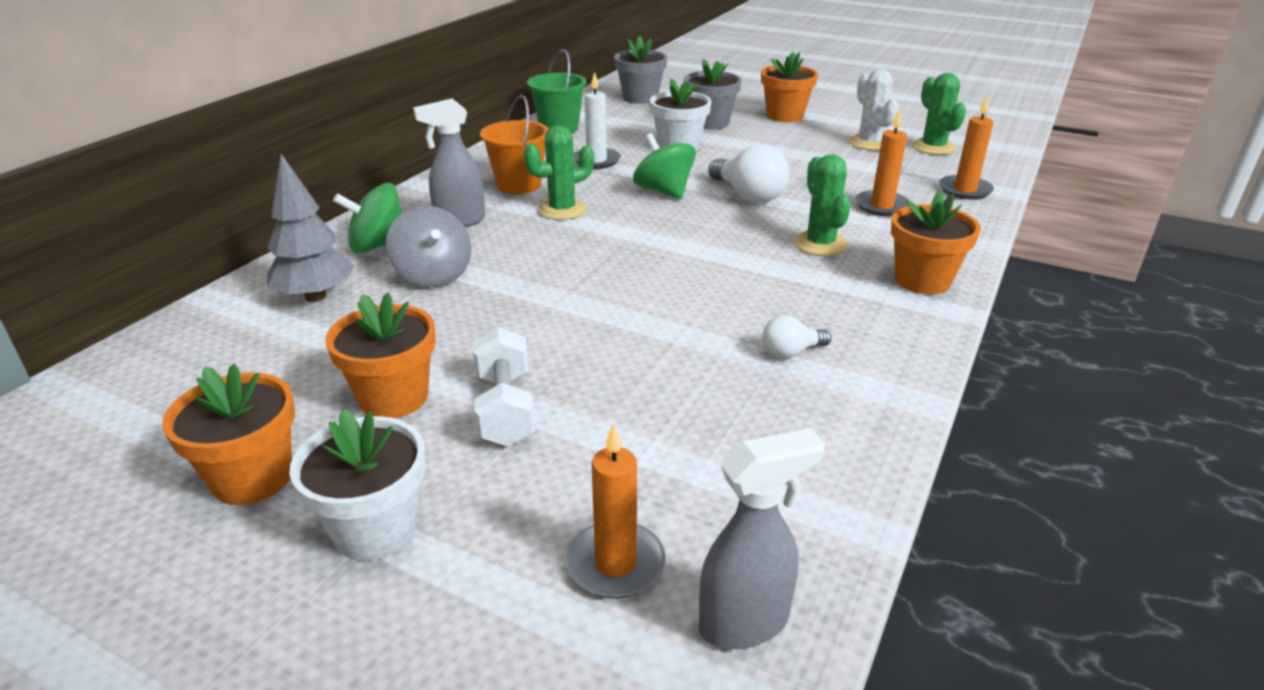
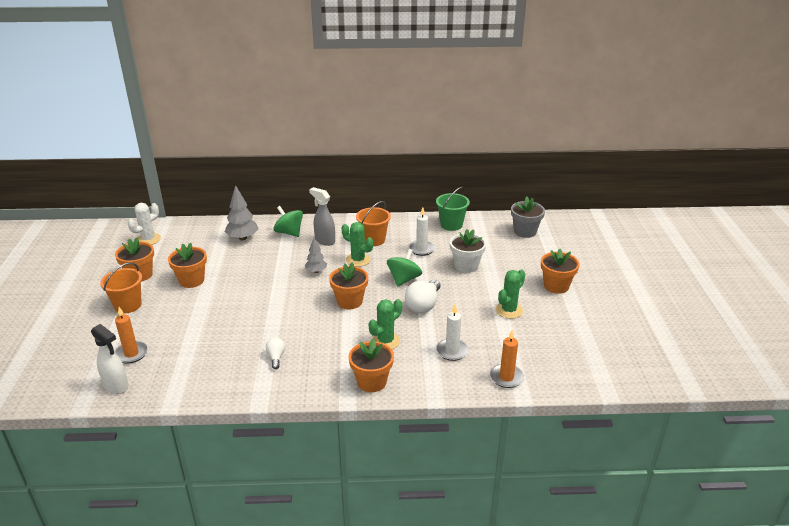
camera: 60 degrees right, 0 degrees up
white flower pot [289,408,426,560] -> orange bucket [100,262,142,314]
grey spinning top [386,206,471,287] -> none
white dumbbell [473,327,536,446] -> none
grey flower pot [684,59,742,129] -> none
grey spray bottle [699,428,825,649] -> white spray bottle [91,324,129,394]
white light bulb [762,315,831,359] -> white light bulb turned 45 degrees clockwise [266,337,285,369]
white cactus [849,69,899,150] -> white cactus moved to [128,203,161,245]
orange candle [855,109,910,216] -> white candle [436,305,469,361]
green cactus [912,73,966,155] -> green cactus moved to [496,269,525,319]
none -> grey tree [305,238,327,273]
none -> orange flower pot [329,262,368,309]

